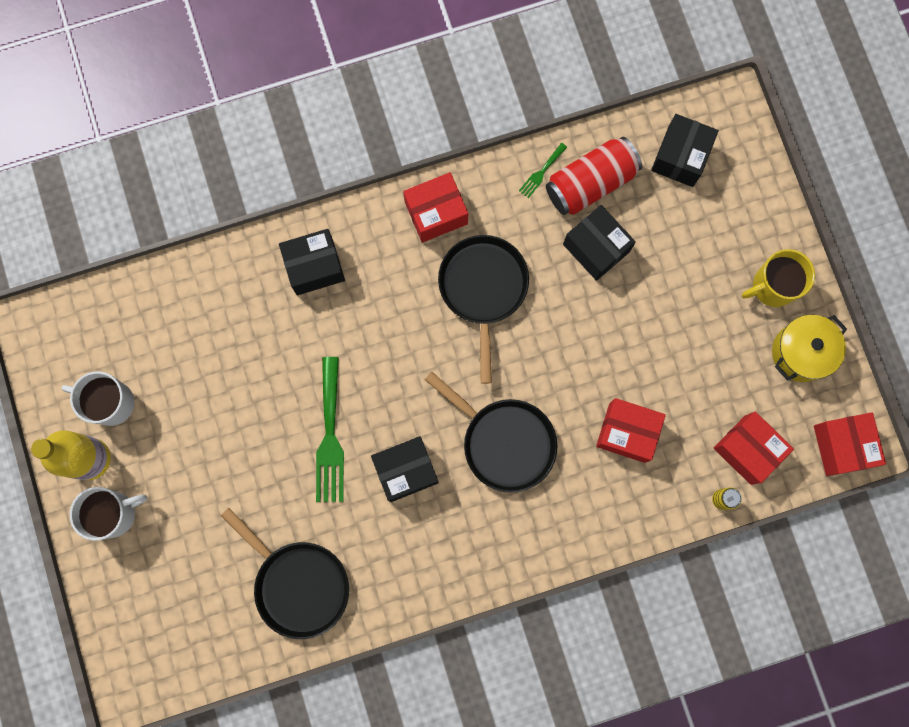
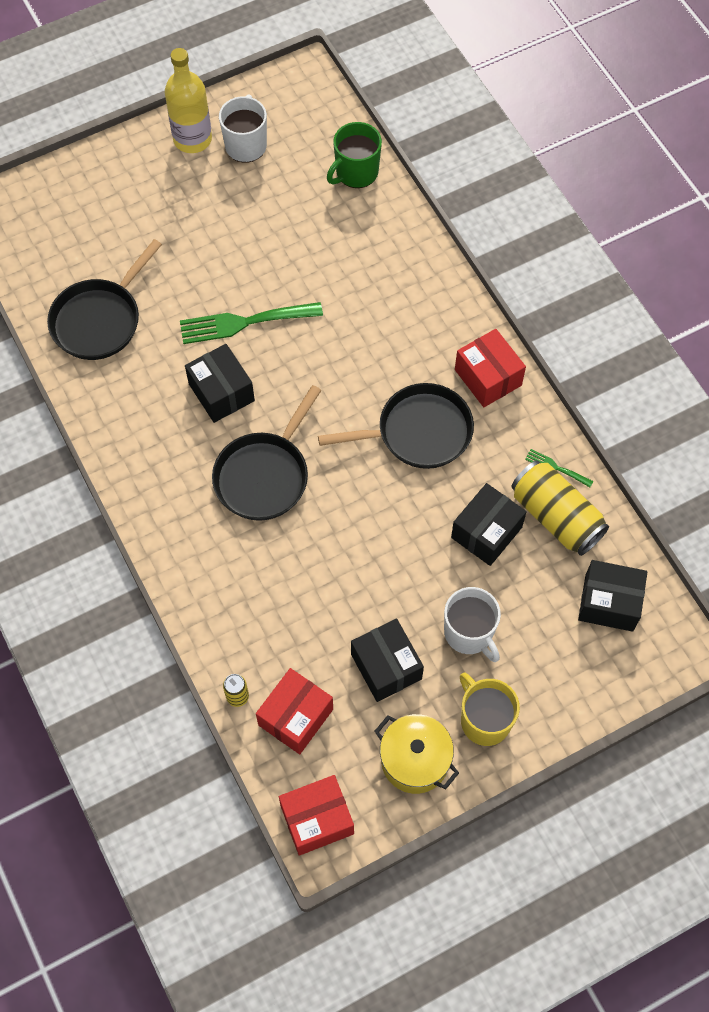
camera: 80 degrees right, 15 degrees down
white mug [70,487,147,541] -> white mug moved to [444,587,501,662]
black box [279,229,345,295] -> black box moved to [351,619,424,702]
red can [546,137,642,215] -> yellow can [511,460,609,556]
red box [596,398,666,463] -> none
none -> green mug [327,122,382,188]

